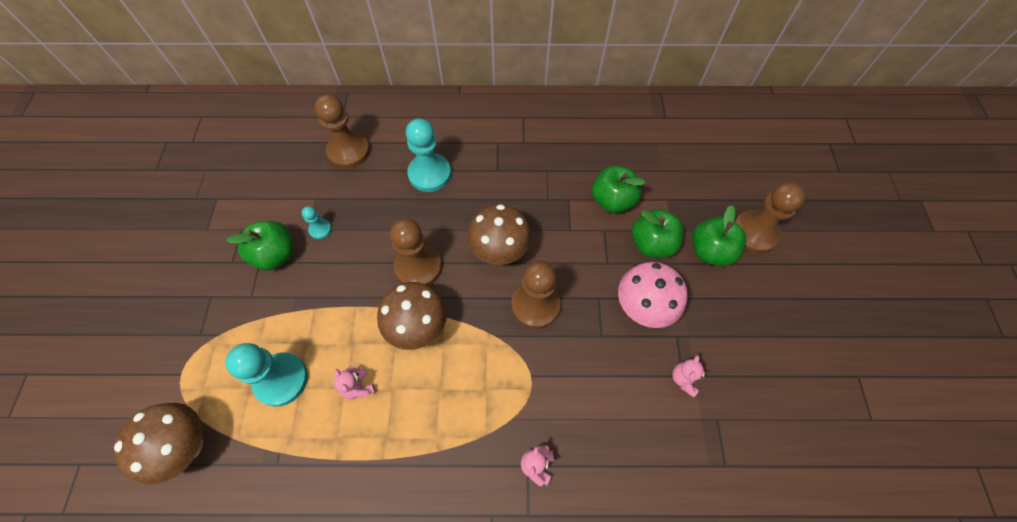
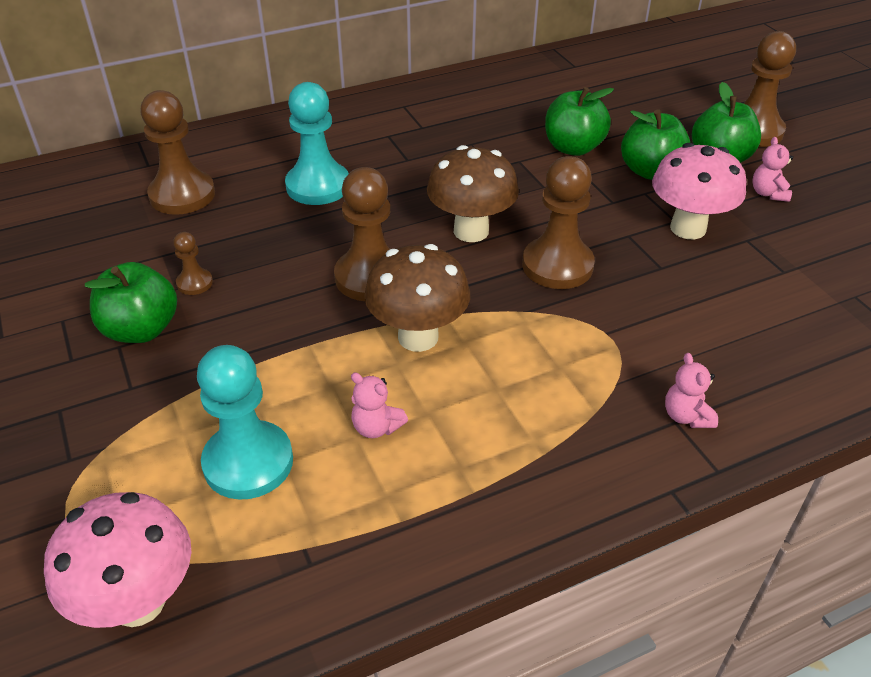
camera: 25 degrees left, 20 degrees down
brown mushroom [114,403,203,485] -> pink mushroom [44,492,192,628]
turquoise pawn [302,206,332,239] -> brown pawn [173,232,213,295]
pink teddy bear [672,355,707,397] -> pink teddy bear moved to [752,137,793,202]

